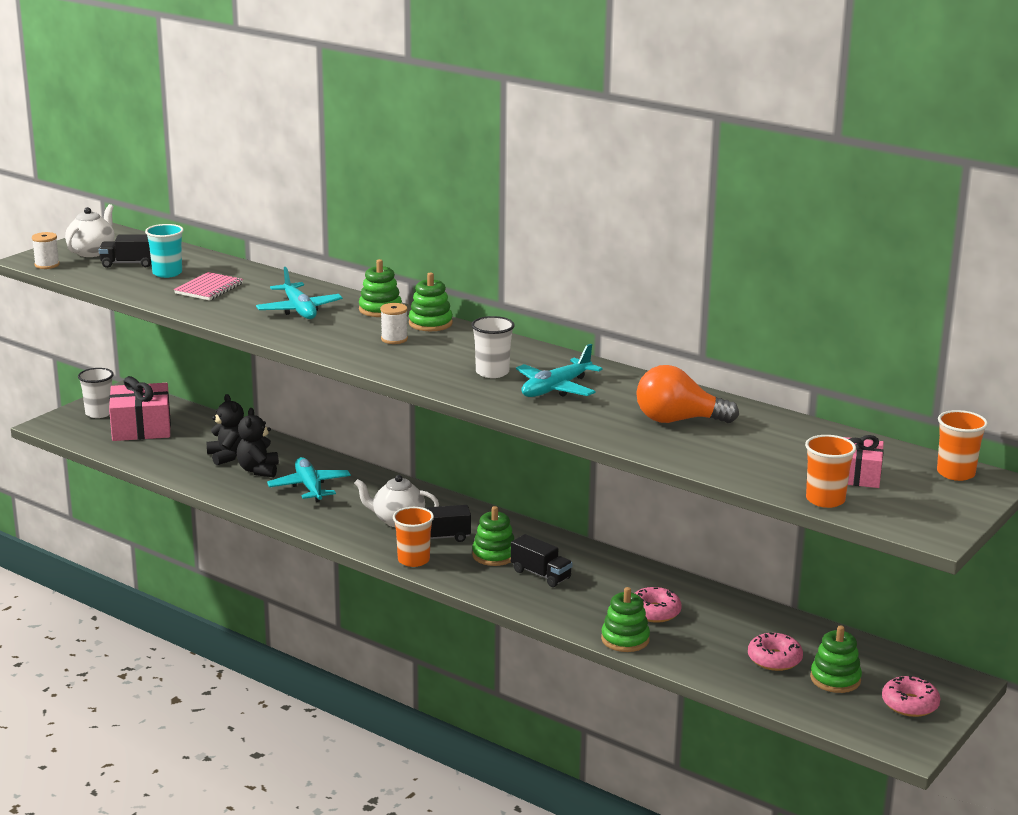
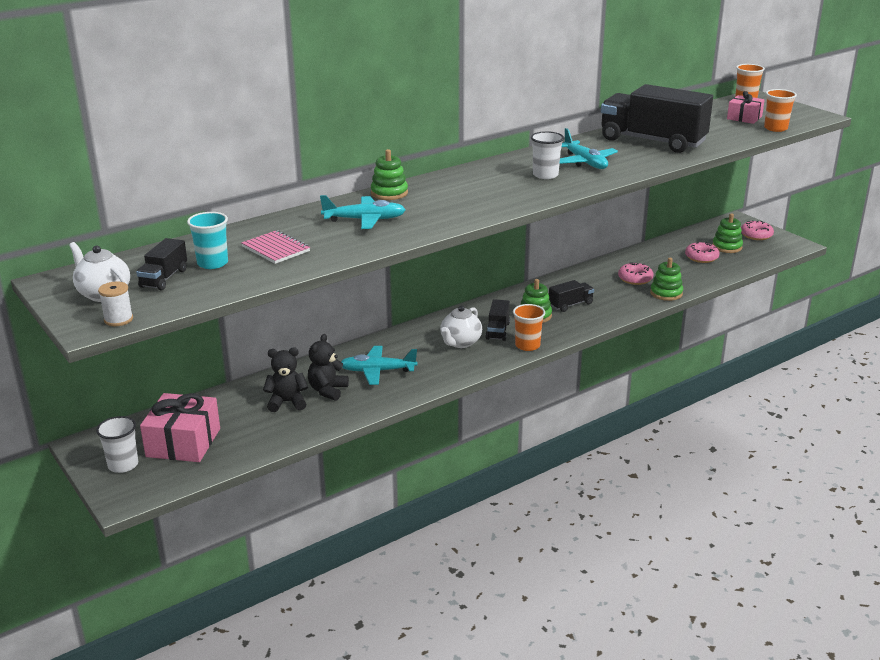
camera: 70 degrees left, 5 degrees up
black teddy bear [237,408,279,477] -> black teddy bear turned 90 degrees clockwise [308,334,349,401]
white spool [380,303,408,344] -> none
green stacking toy [409,272,453,331] -> none
orange light bulb [636,365,739,423] -> black truck [601,84,713,153]

